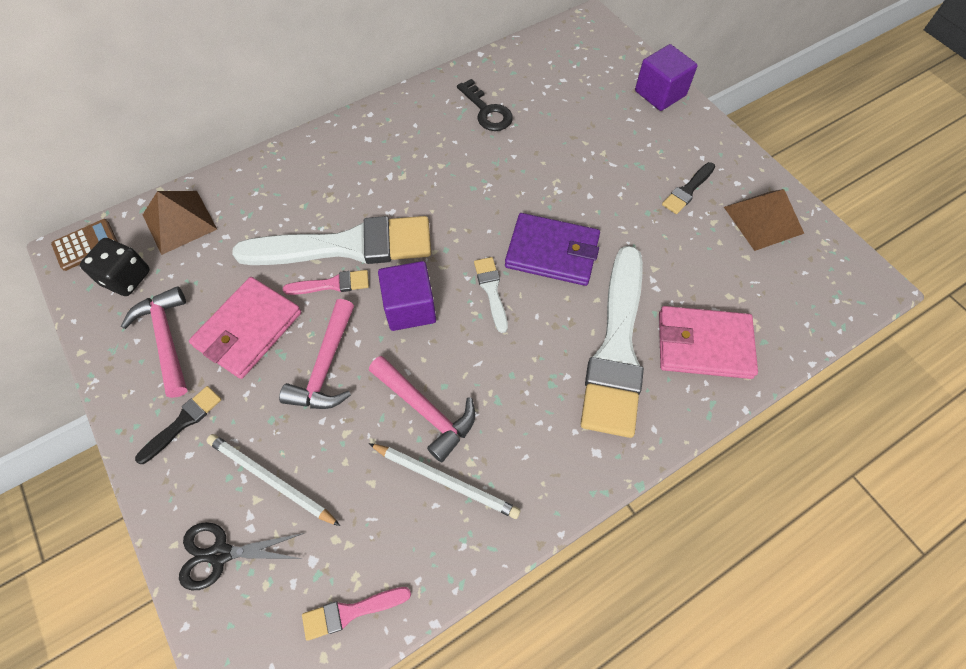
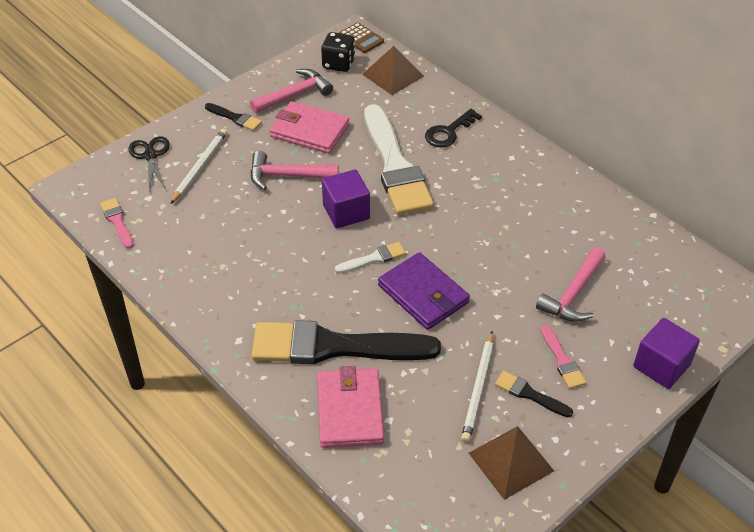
camera: 80 degrees right, 15 degrees down
pink brush [283,270,369,295] -> pink brush moved to [541,325,586,389]
white pencil [368,443,521,519] -> white pencil moved to [461,331,493,442]
pink hammer [369,356,475,462] -> pink hammer moved to [536,247,606,322]
black key [457,79,513,131] -> black key moved to [425,109,482,147]
purple wallet [505,213,600,286] -> purple wallet turned 45 degrees counterclockwise [378,252,470,330]
white brush [581,246,644,438] -> black brush [252,320,441,364]

